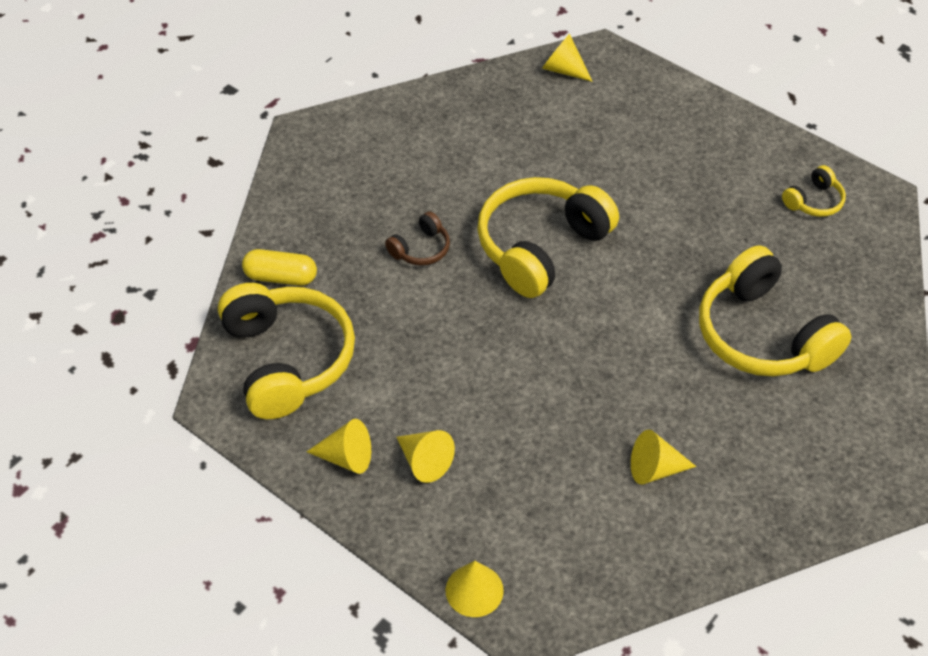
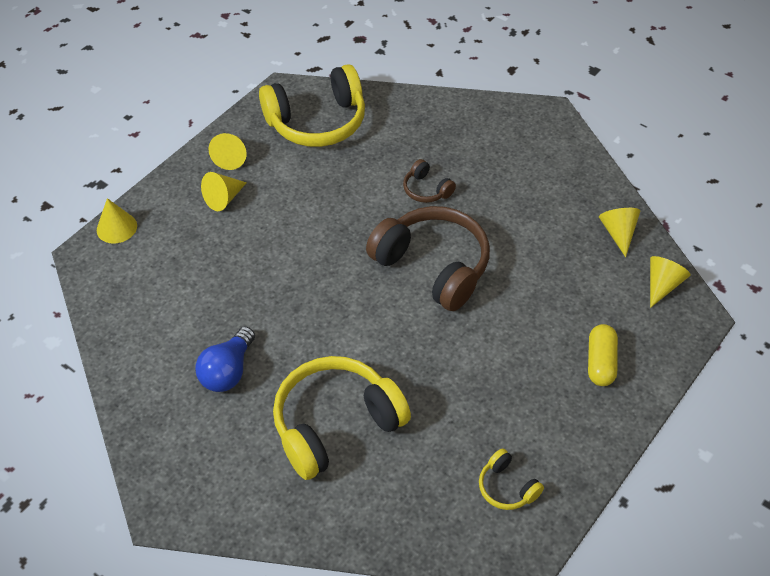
camera: 90 degrees right, 0 degrees up
yellow capsule [242,249,317,286] -> yellow capsule moved to [588,324,618,386]
yellow headphones [477,177,619,298] -> brown headphones [366,206,490,311]
yellow cone [631,430,696,485] -> yellow cone moved to [599,208,641,257]
none -> blue light bulb [195,326,255,392]

